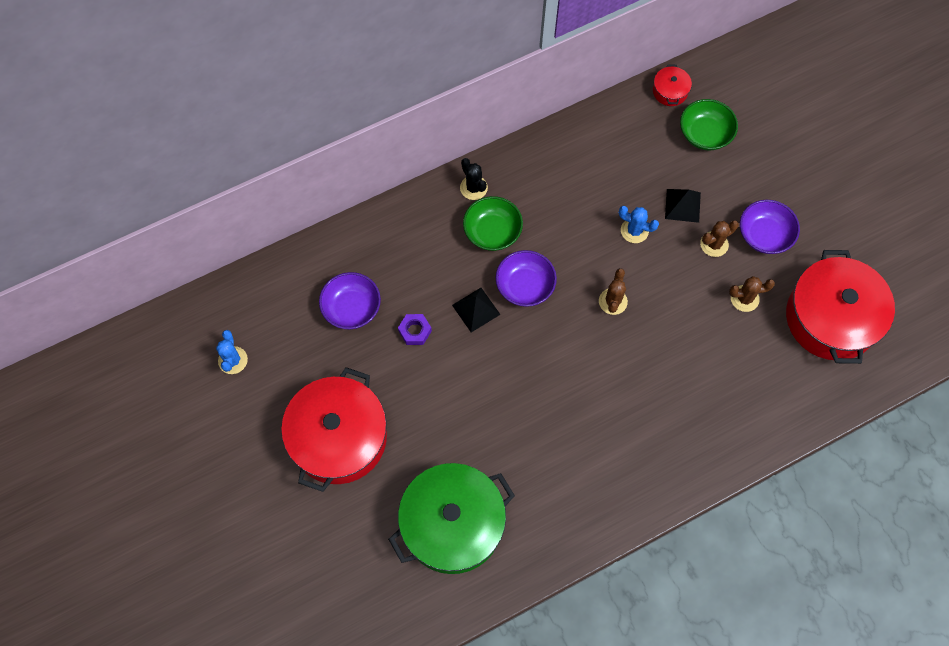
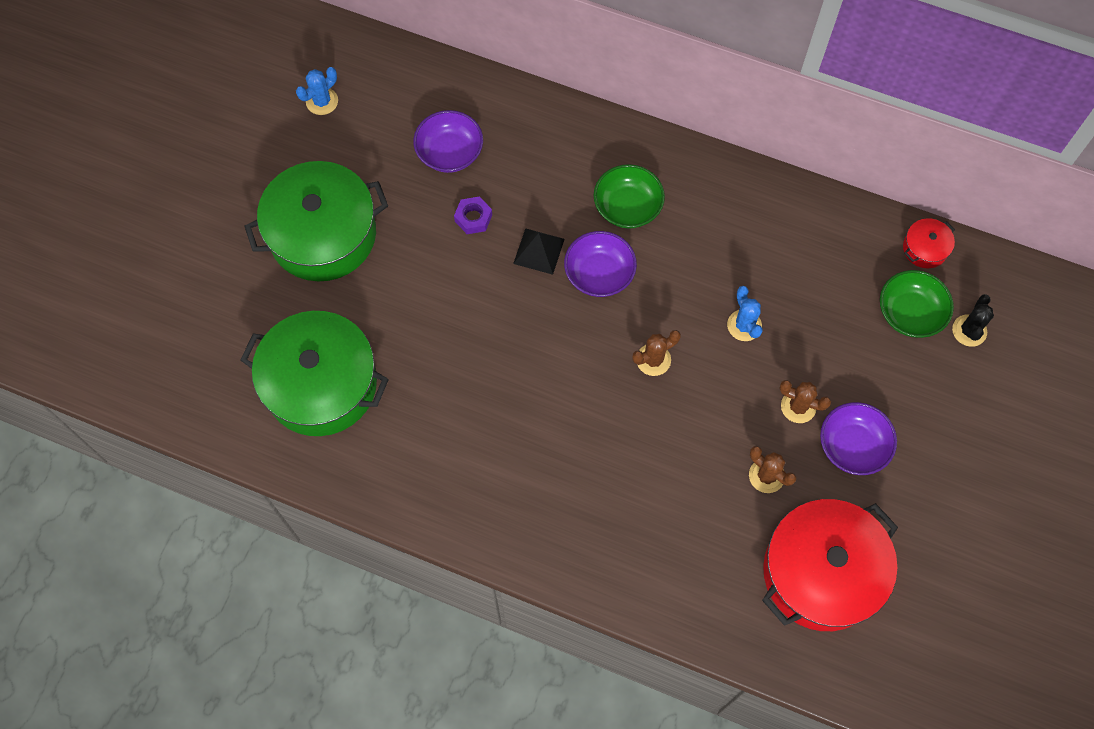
camera: 50 degrees right, 0 degrees up
red pot [281,367,387,492] -> green pot [244,161,388,281]
black cactus [460,158,488,200] -> black cactus moved to [952,294,994,347]
black pyramid [665,189,701,223] -> none

